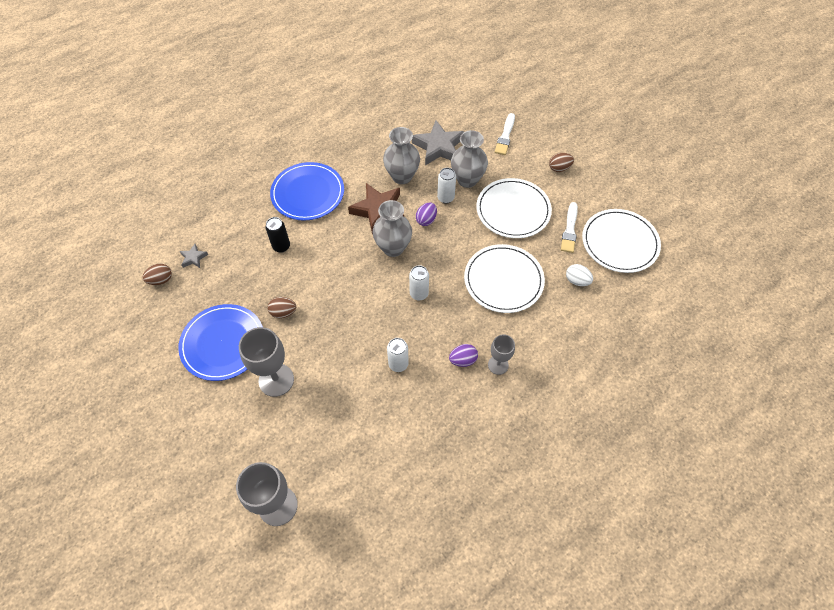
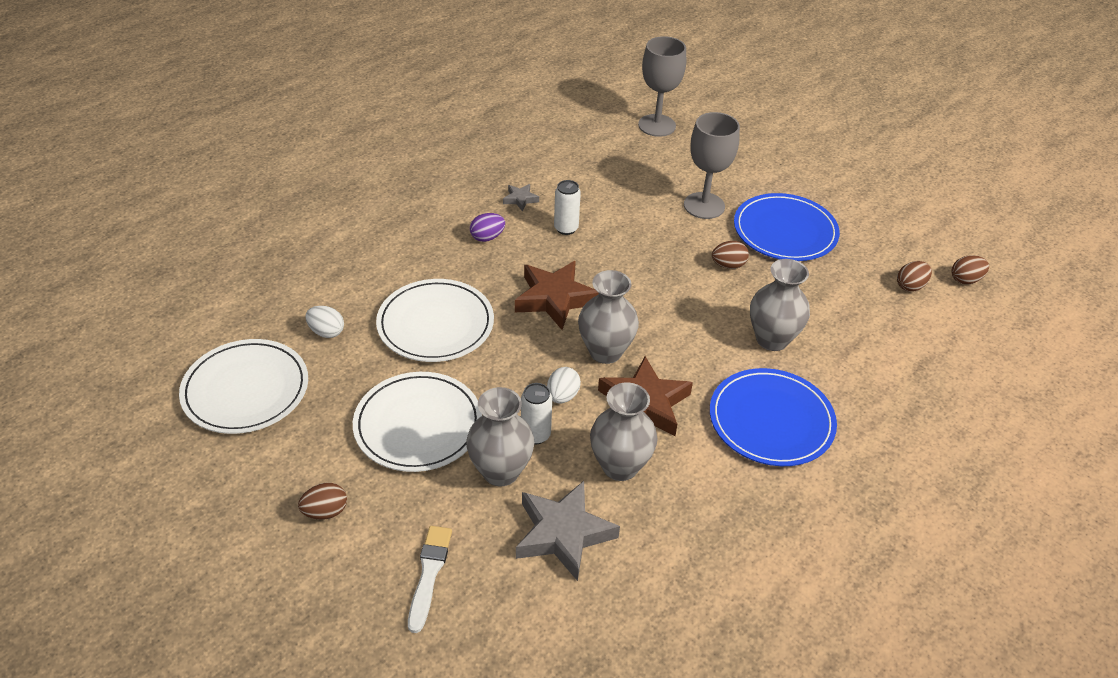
camera: 170 degrees right, 15 degrees down
grey star [180,244,208,268] -> grey star moved to [503,184,539,211]
black can [265,217,290,253] -> grey vase [750,259,810,351]
white can [409,265,429,300] -> brown star [515,261,599,330]
purple egg [416,202,437,226] -> white egg [547,367,581,403]
grey goblet [488,335,515,375] -> none
white brush [561,202,578,253] -> none
none -> brown egg [951,255,989,284]

